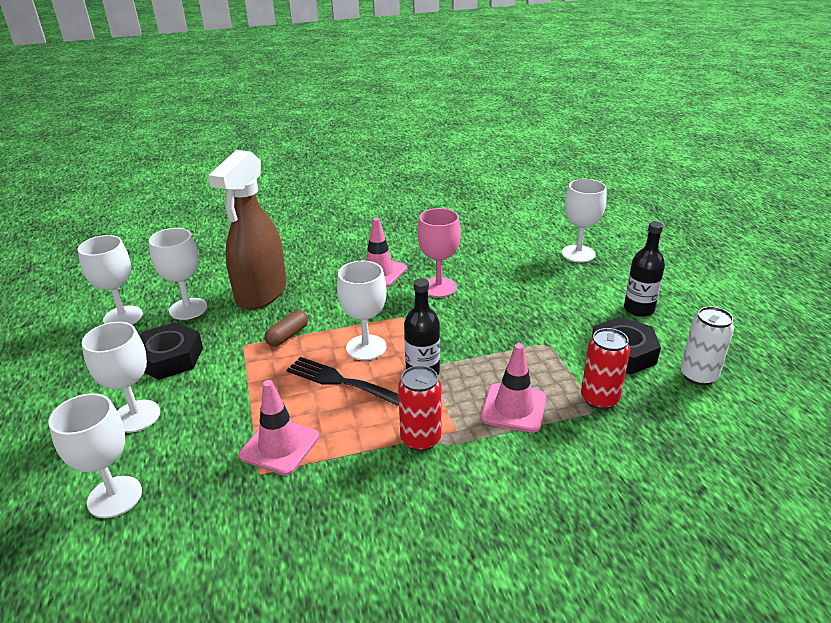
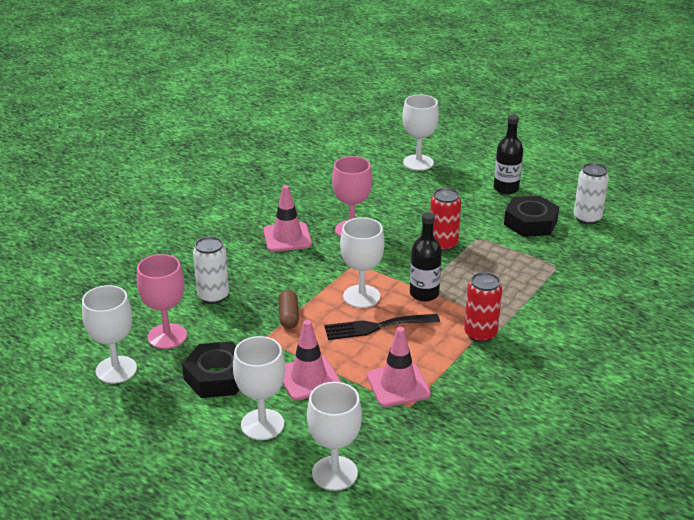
camera: 40 degrees left, 0 degrees up
white goblet [149,228,207,320] -> pink goblet [137,254,187,349]
brown spray bottle [208,150,287,310] -> white can [193,236,229,304]
pink traffic cone [481,343,546,433] -> pink traffic cone moved to [283,320,341,401]
red can [581,328,630,410] -> red can moved to [430,188,461,251]

